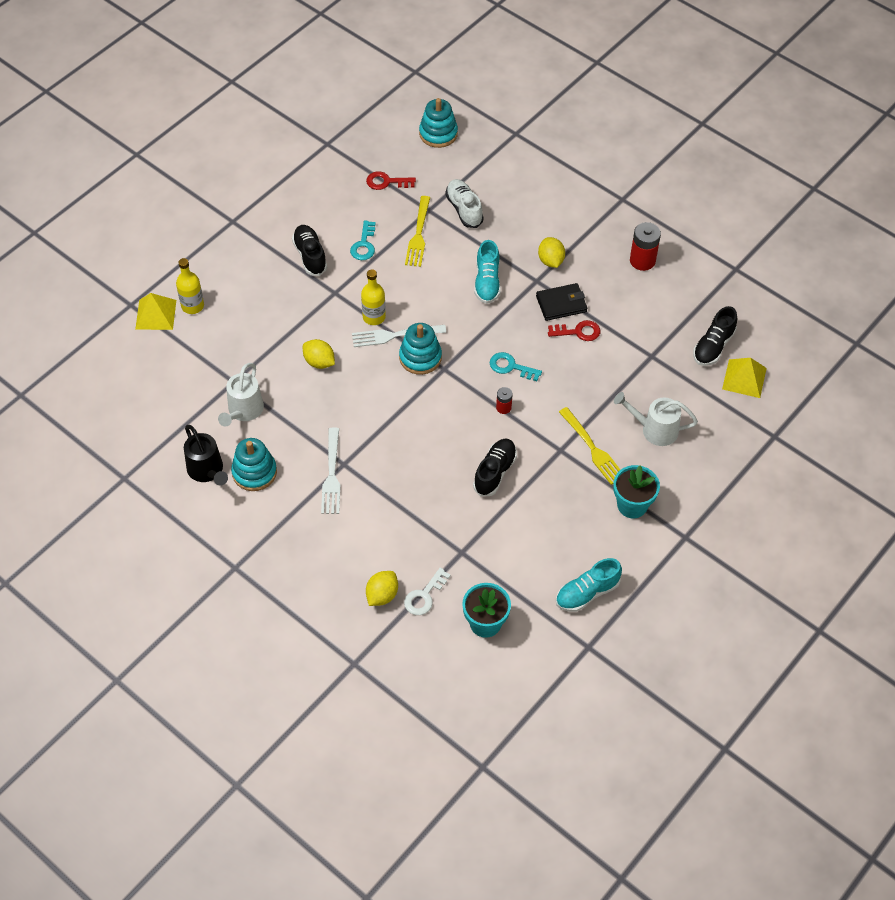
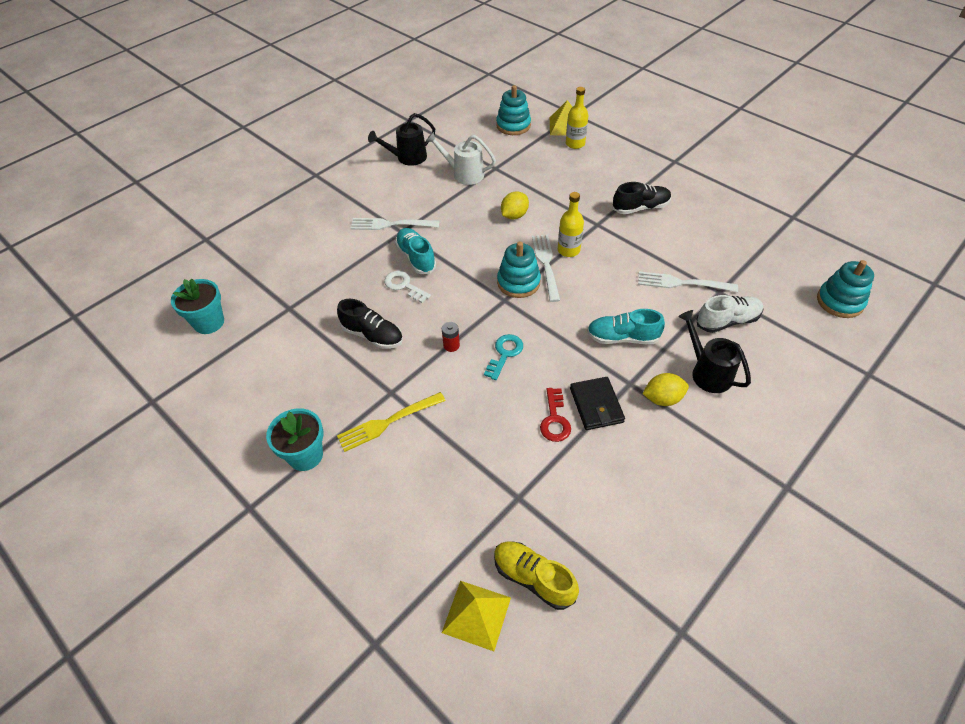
camera: 95 degrees right, 5 degrees down
turquoise stacking toy [231,438,277,491] -> turquoise stacking toy moved to [496,85,531,135]
turquoise key [350,221,376,260] -> none
red key [366,171,416,190] -> none
yellow lemon [366,571,398,606] -> none
white key [404,568,451,615] -> white key moved to [384,271,431,303]
yellow fork [405,196,430,267] -> white fork [638,271,738,292]
turquoise shoe [556,558,622,612] -> turquoise shoe moved to [395,228,436,274]
white watering can [614,392,698,446] -> none
red battery [630,222,661,271] -> none
black shoe [693,306,737,366] -> yellow shoe [494,541,579,610]
none -> black watering can [678,310,751,393]

